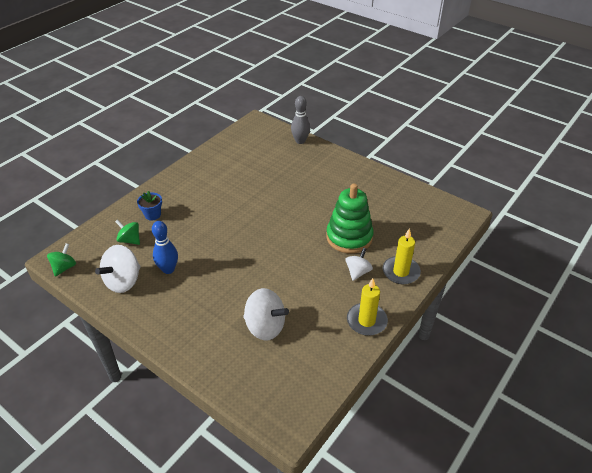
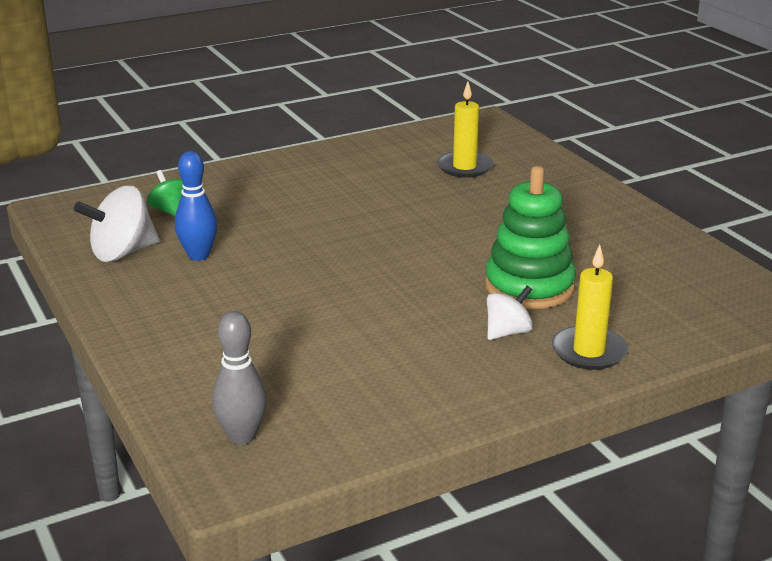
camera: 25 degrees right, 15 degrees down
green spinning top [47,243,76,277] -> none
blue flower pot [137,191,162,221] -> none
white spinning top [243,288,289,341] -> none
grey bowling pin [291,96,310,144] -> grey bowling pin moved to [212,311,267,445]
yellow candle [347,278,388,336] -> yellow candle moved to [437,81,493,178]

